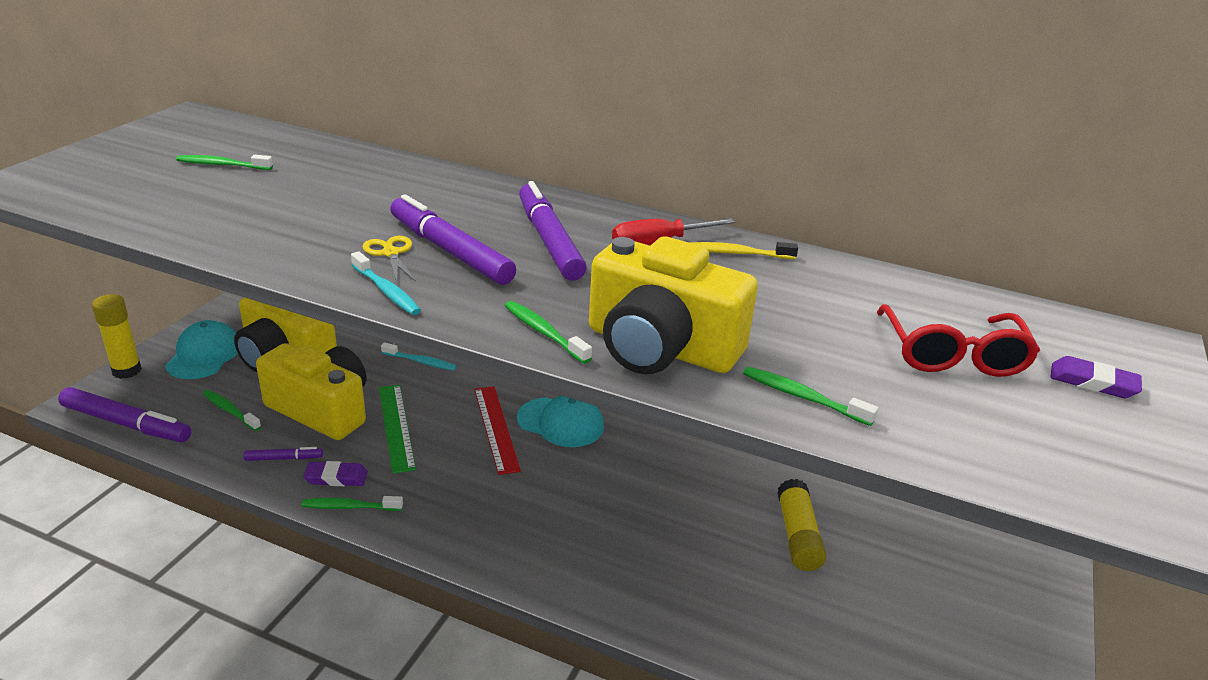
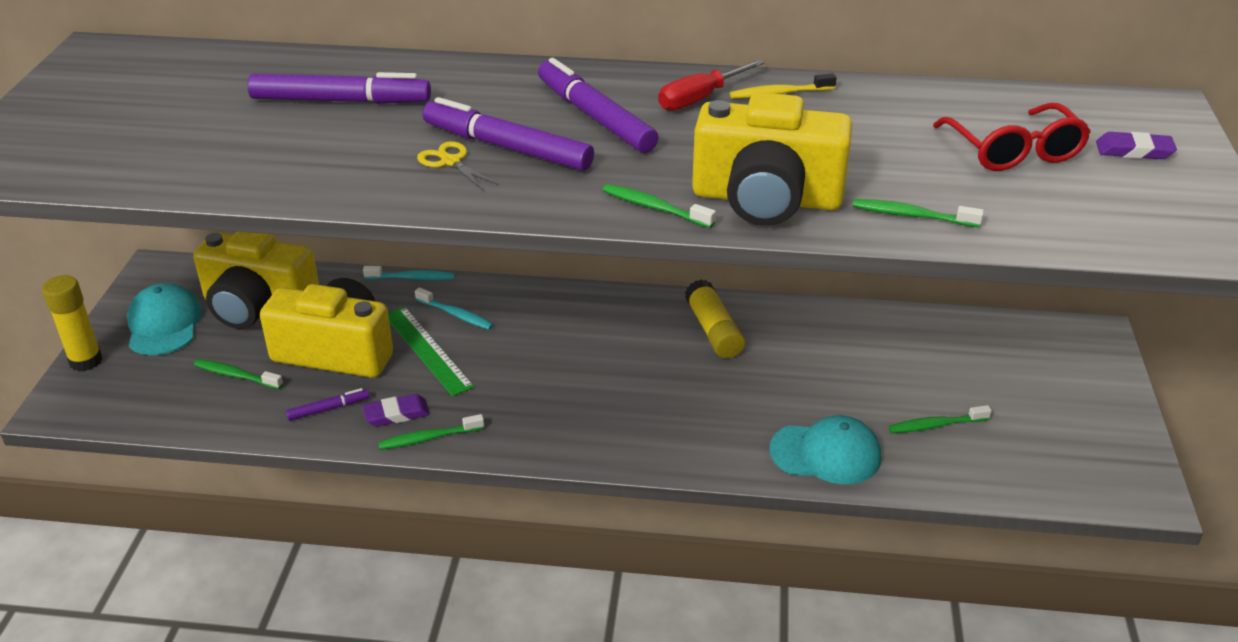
camera: 15 degrees left, 5 degrees up
purple marker [58,387,191,442] -> purple marker moved to [247,72,431,104]
green toothbrush [176,155,273,170] -> green toothbrush moved to [888,405,992,433]
turquoise toothbrush [351,251,421,315] -> turquoise toothbrush moved to [415,287,494,330]
red ruler [474,386,521,475] -> none
turquoise cap [517,395,604,447] -> turquoise cap moved to [769,415,881,484]
yellow glue stick [777,479,826,571] -> yellow glue stick moved to [685,279,745,358]

